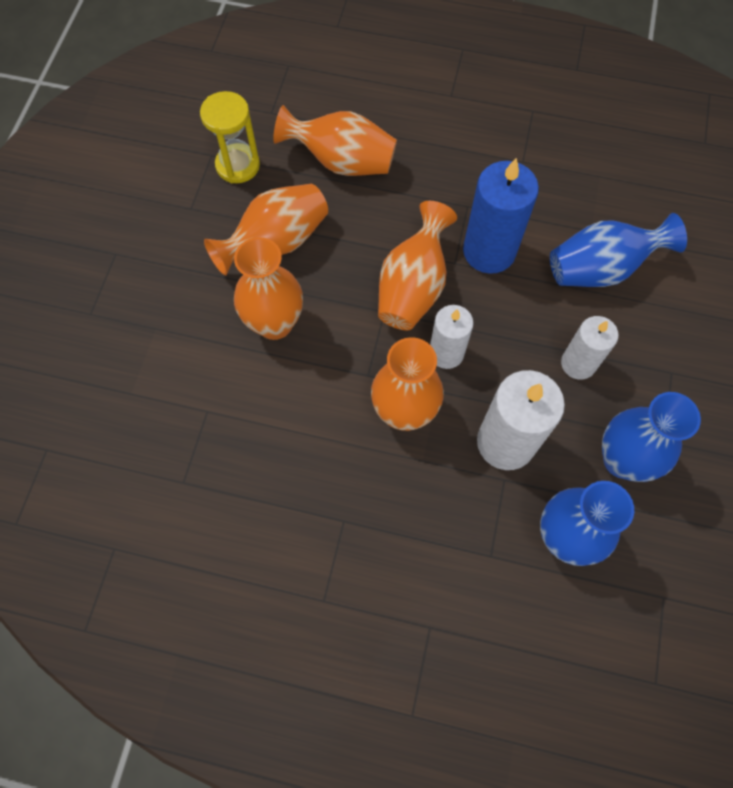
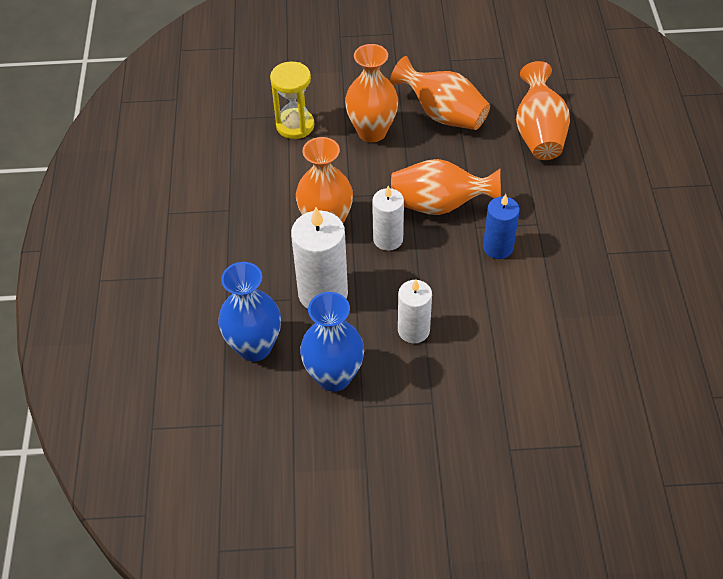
camera: 75 degrees right, 15 degrees down
yellow hourglass [200,91,260,183] -> yellow hourglass moved to [270,62,314,139]
blue candle [463,158,539,274] -> blue candle [483,194,520,259], size x0.63
blue vase [550,213,687,287] -> none

